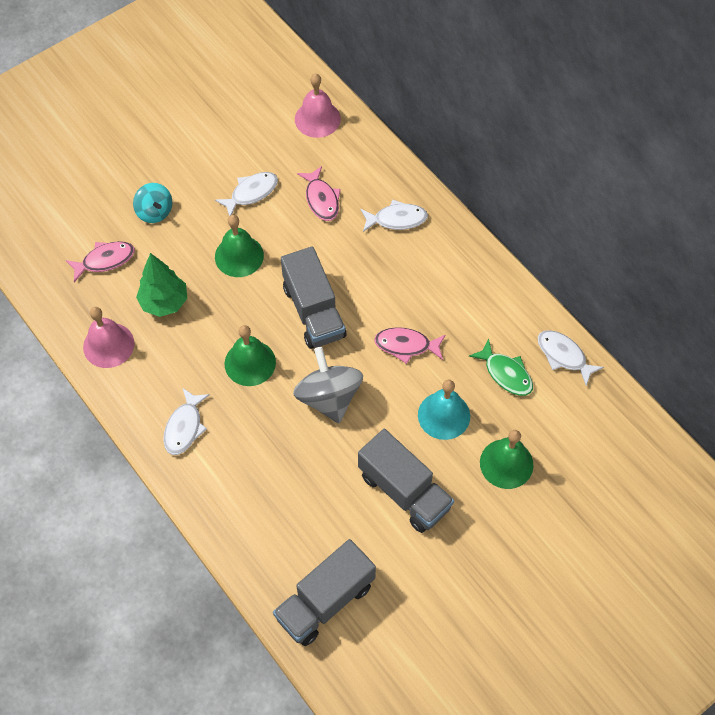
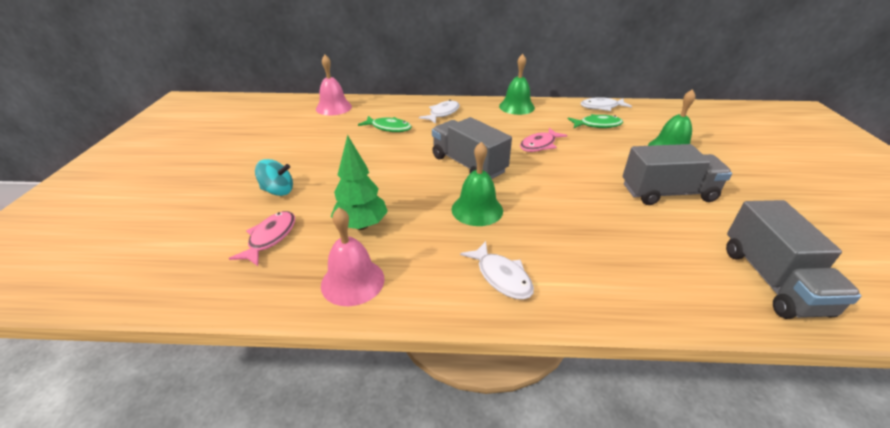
camera: 50 degrees left, 25 degrees down
white fish [215,172,278,216] -> none
green bell [215,215,264,277] -> green bell moved to [499,54,535,115]
grey truck [281,247,346,349] -> grey truck turned 150 degrees counterclockwise [432,117,512,179]
grey spinning top [293,347,363,423] -> none
pink fish [297,166,341,221] -> green fish [358,116,412,132]
turquoise bell [418,380,470,440] -> none

